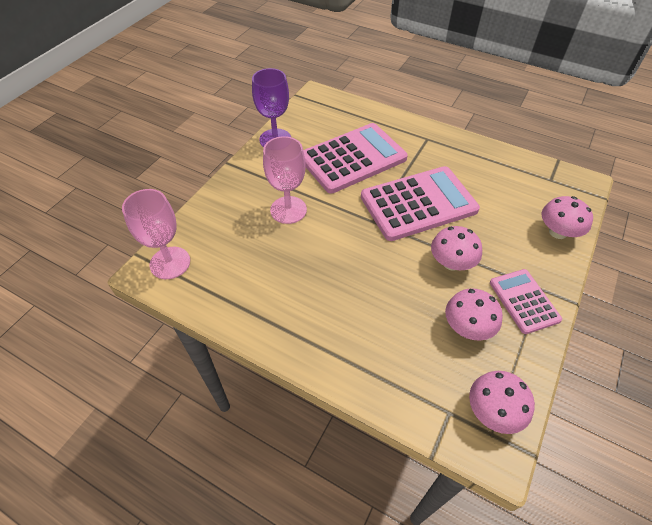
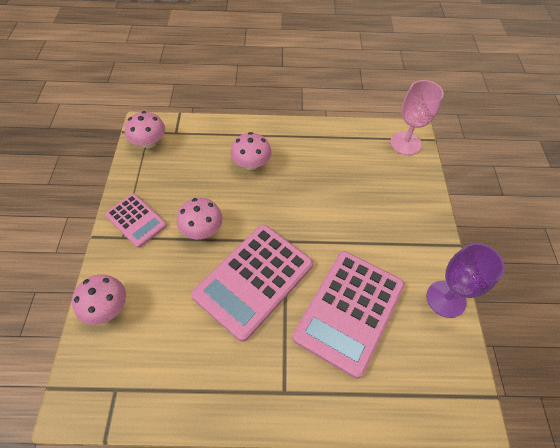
camera: 150 degrees right, 5 degrees up
pink goblet [263,136,307,224] -> none
pink mushroom [445,288,503,341] -> pink mushroom moved to [231,132,272,170]

